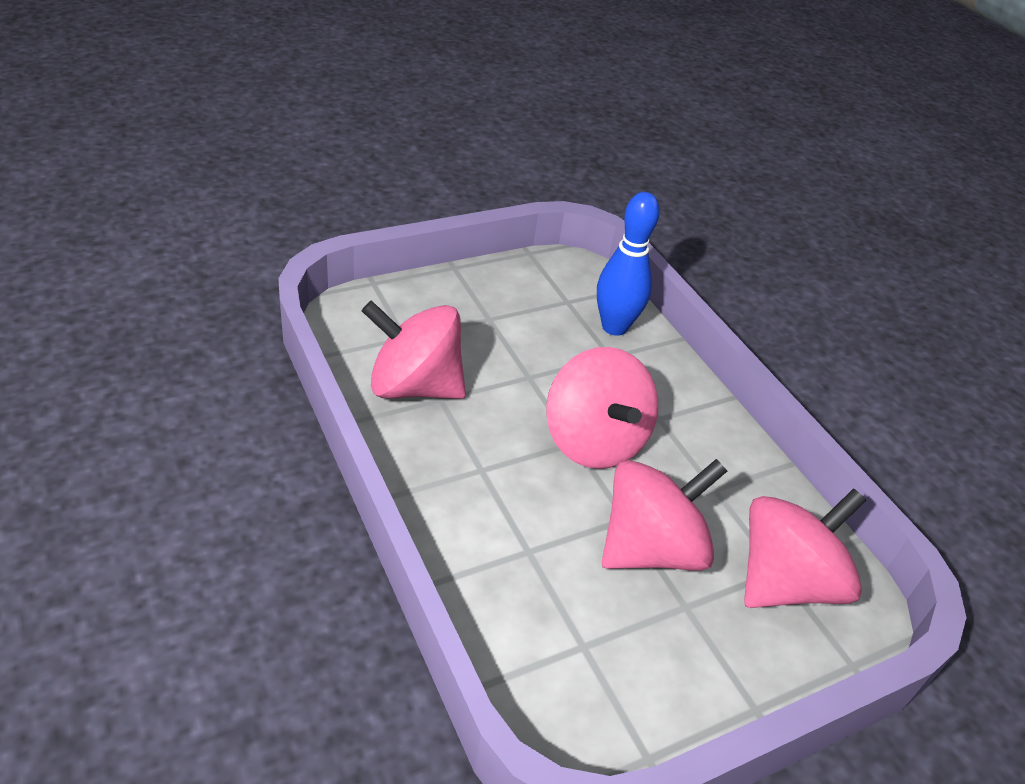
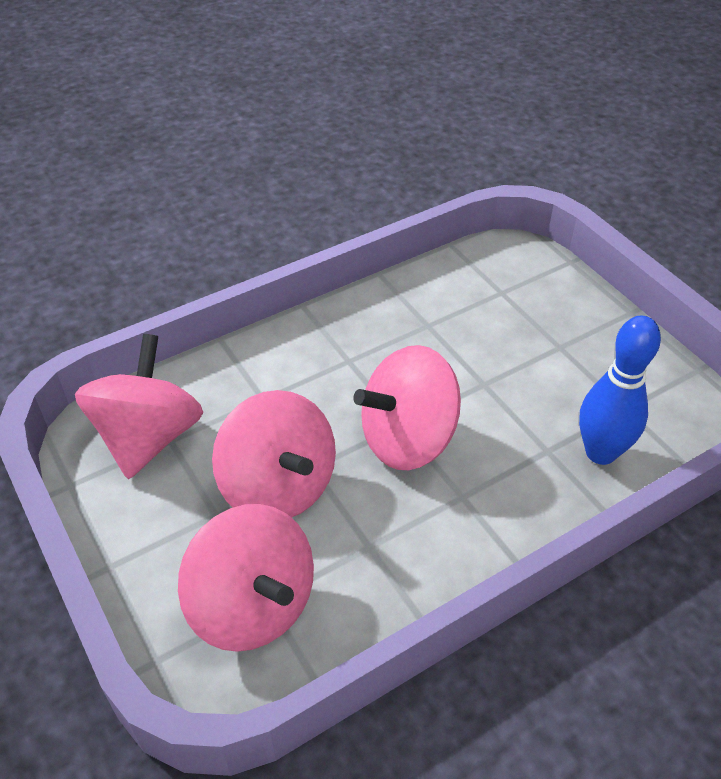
camera: 90 degrees right, 5 degrees up
pink spinning top [362,301,466,399] -> pink spinning top moved to [75,334,203,479]

